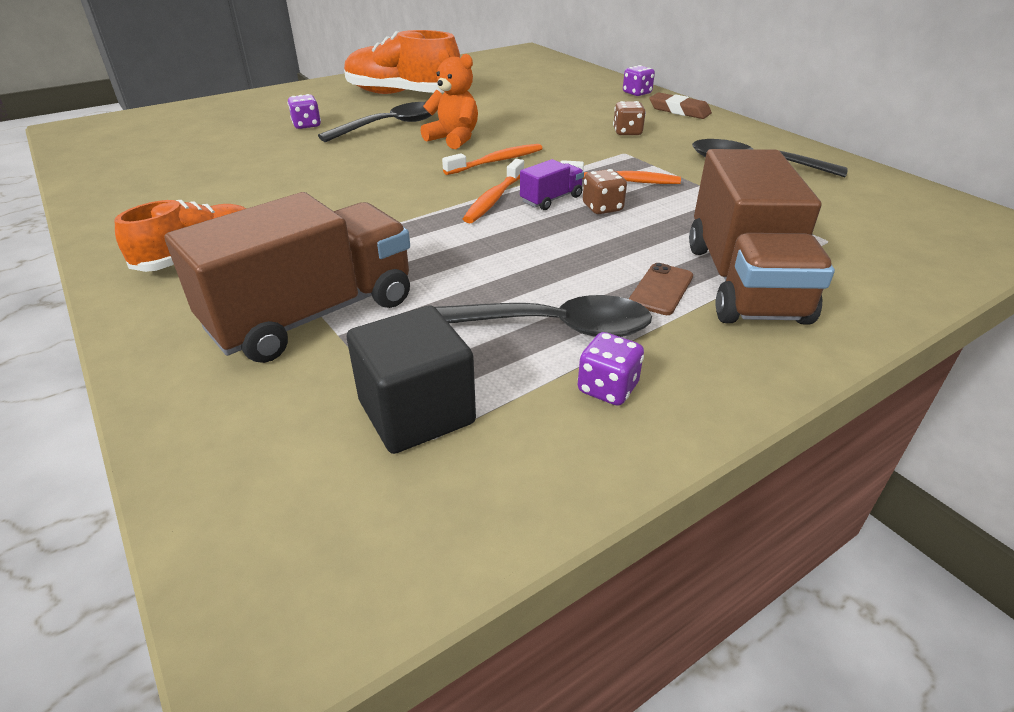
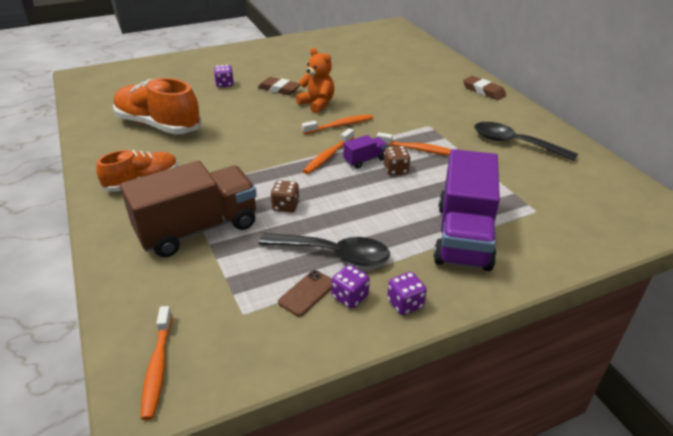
camera: 10 degrees right, 0 degrees up
black spoon [318,102,436,142] -> brown eraser [258,77,300,95]
orange shoe [344,30,460,94] -> orange shoe moved to [113,78,202,134]
black cube [347,305,476,454] -> none
brown dice [613,101,646,135] -> brown dice moved to [270,180,300,213]
purple dice [623,65,655,96] -> purple dice moved to [387,272,427,315]
brown phone [629,263,693,315] -> brown phone moved to [278,270,332,317]
brown truck [689,149,835,325] -> purple truck [433,149,500,271]
none -> orange toothbrush [141,306,172,420]

